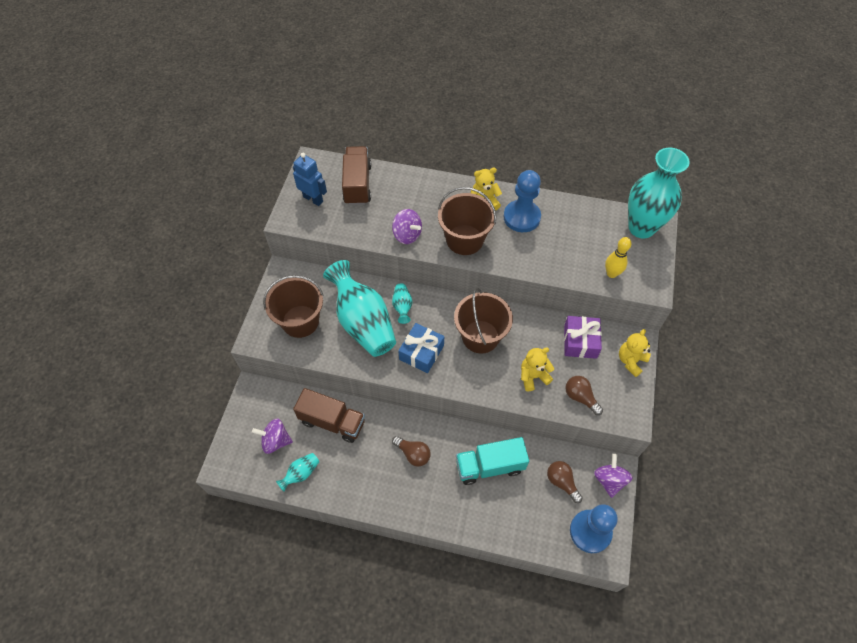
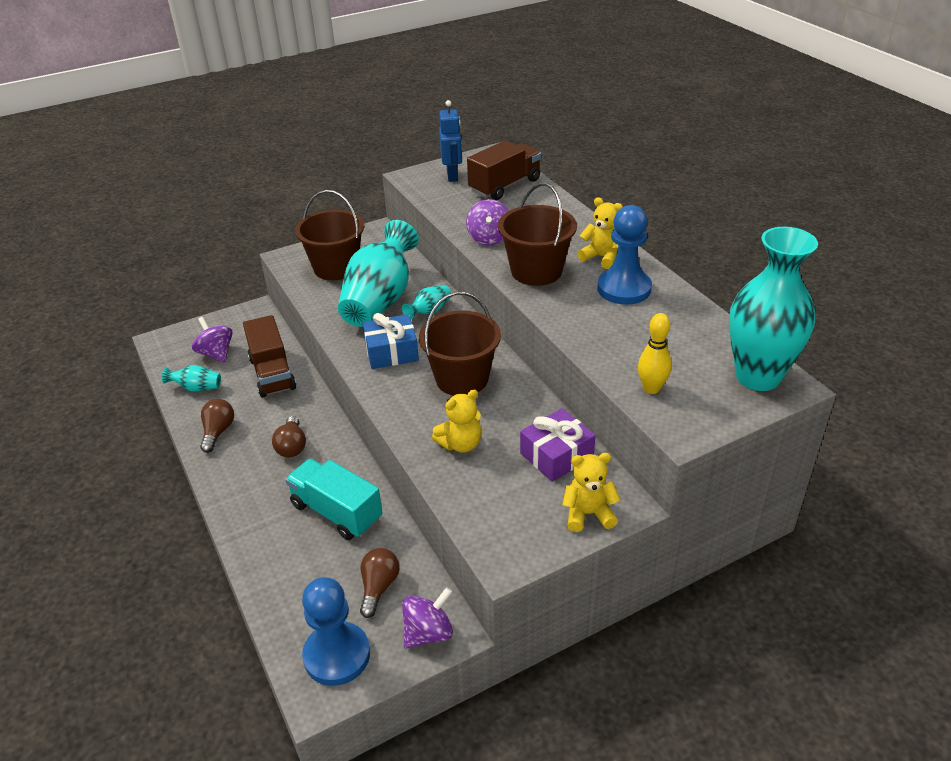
camera: 50 degrees right, 20 degrees down
yellow teddy bear [521,347,554,391] -> yellow teddy bear turned 120 degrees clockwise [432,389,482,453]
brown light bulb [565,376,603,415] -> brown light bulb moved to [200,399,234,453]

